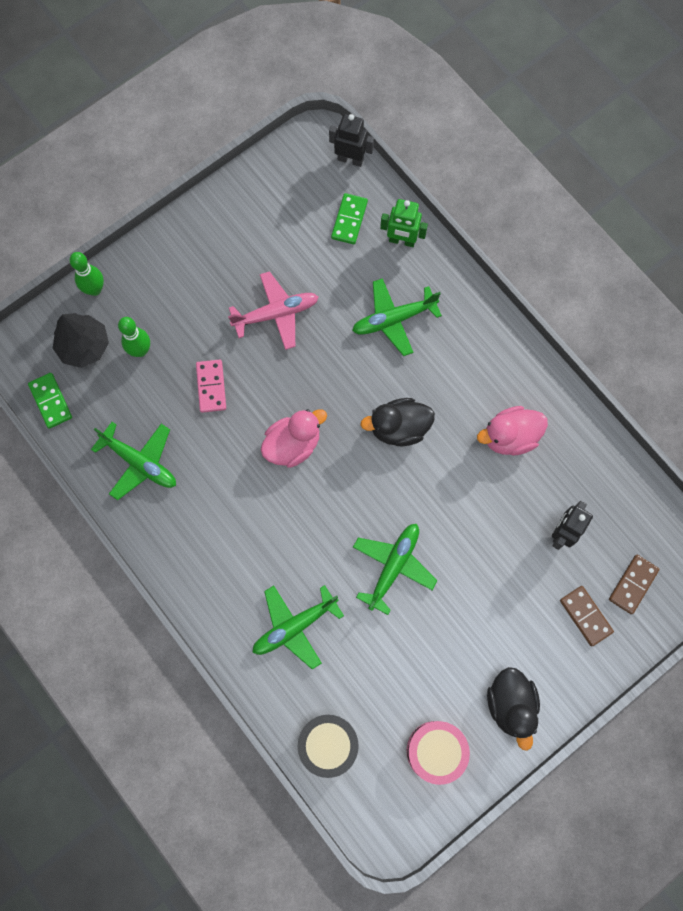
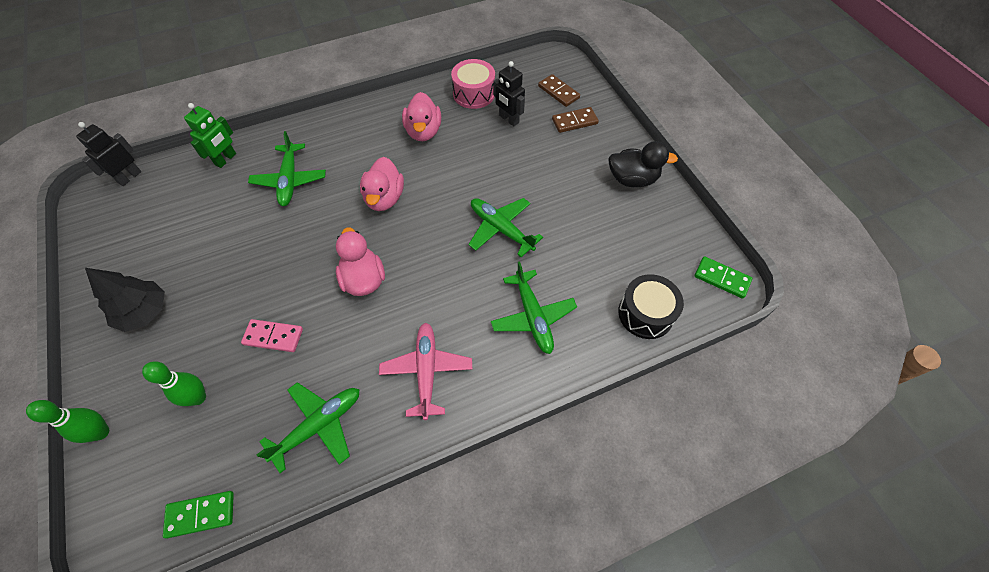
camera: 75 degrees left, 15 degrees down
black tree [53,313,109,368] -> black tree moved to [85,268,165,332]
pink plane [228,271,318,350] -> pink plane moved to [379,323,473,420]
green domino [331,193,368,244] -> green domino moved to [694,256,752,299]
black duck [360,398,435,446] -> pink duck [360,157,404,211]
pink drum [407,721,470,785] -> pink drum moved to [451,59,495,109]

